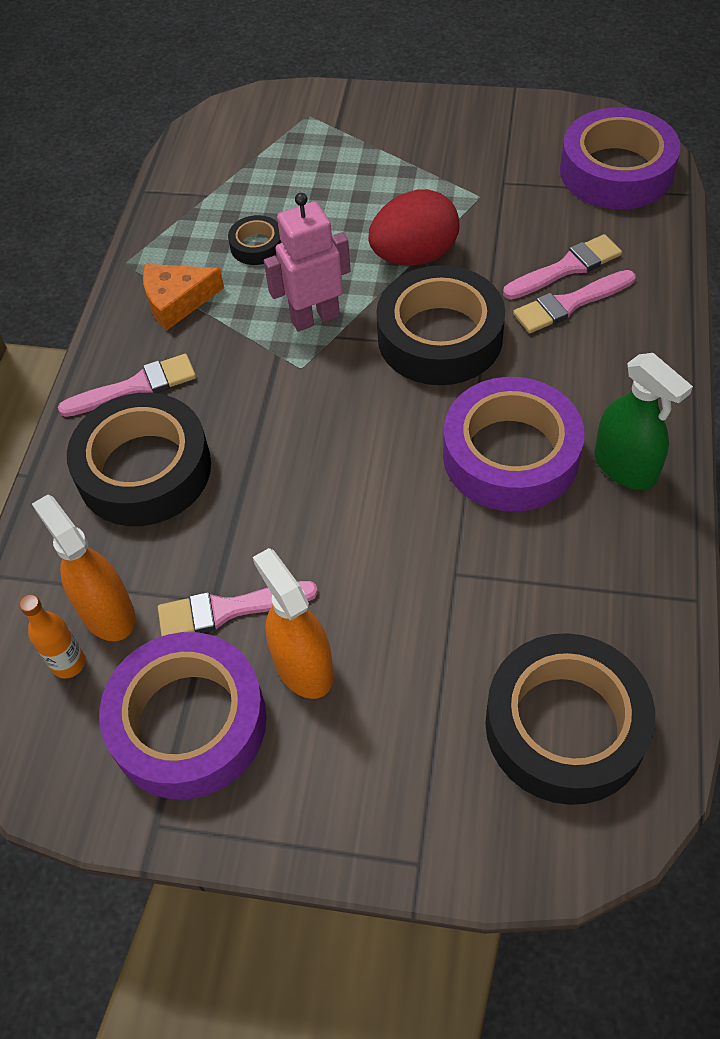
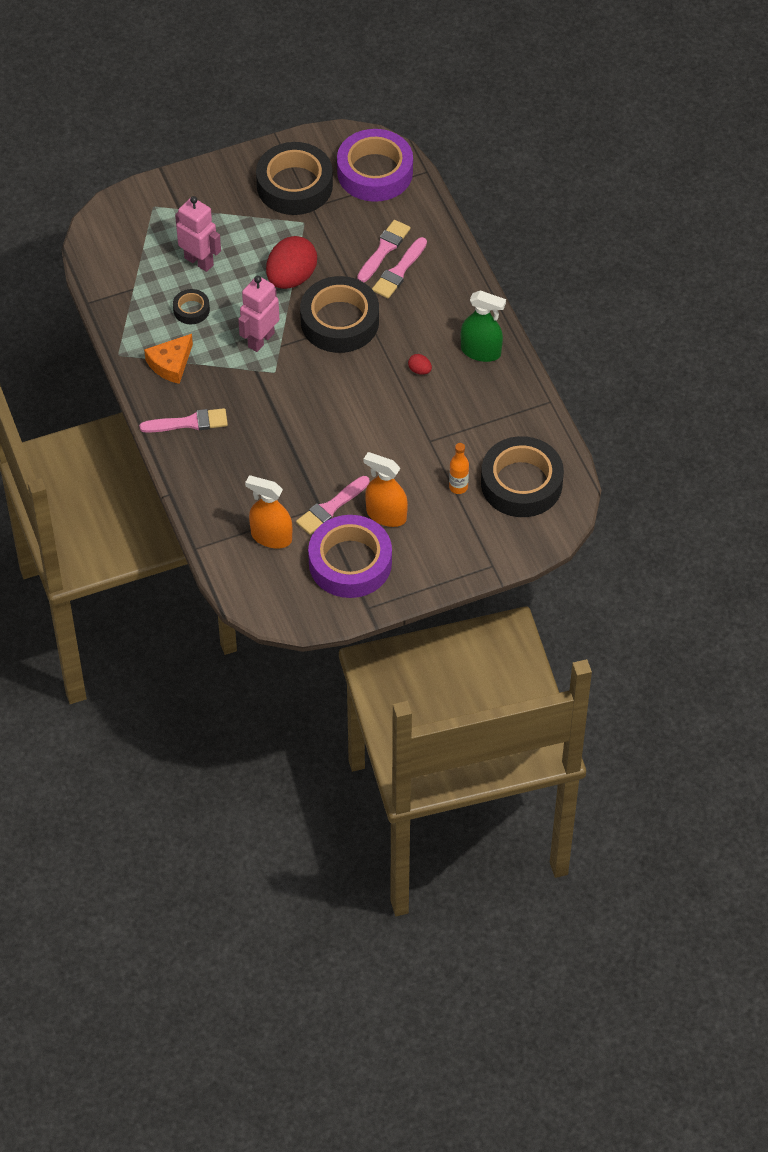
camera: 35 degrees left, 0 degrees up
orange bottle [19,594,85,679] -> orange bottle moved to [449,443,469,494]
pink brush [58,354,196,417] -> pink brush turned 45 degrees clockwise [139,408,228,433]
black tape [67,393,211,526] -> black tape moved to [256,142,333,215]
purple tape [443,377,585,511] -> red egg [408,354,432,375]
none -> pink robot [175,196,221,272]

